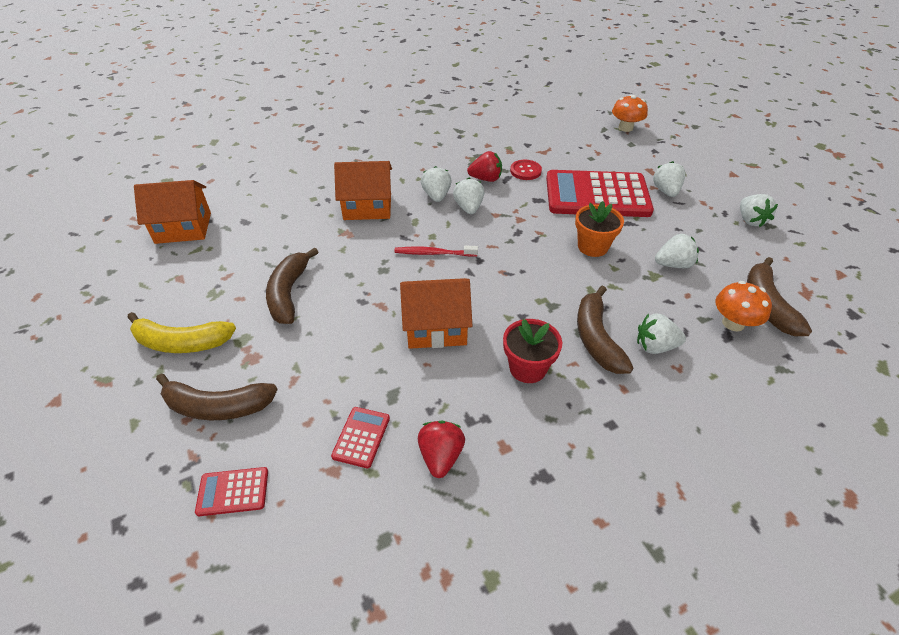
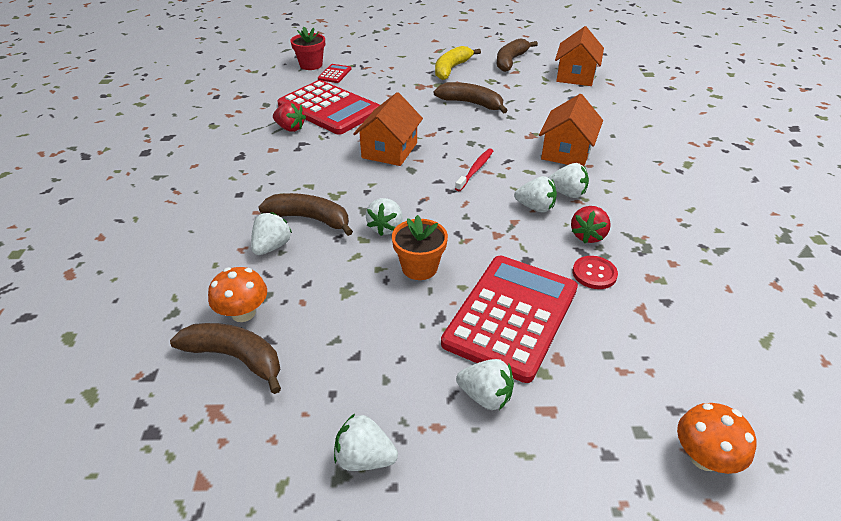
camera: 115 degrees right, 5 degrees down
brown banana [156,373,278,420] -> brown banana moved to [497,38,538,72]
red calculator [331,407,390,468] -> red calculator [278,80,380,135], size x2.43
red flower pot [503,319,562,383] -> red flower pot moved to [290,27,325,70]
white strawberry [655,234,699,268] -> white strawberry moved to [366,198,403,236]

